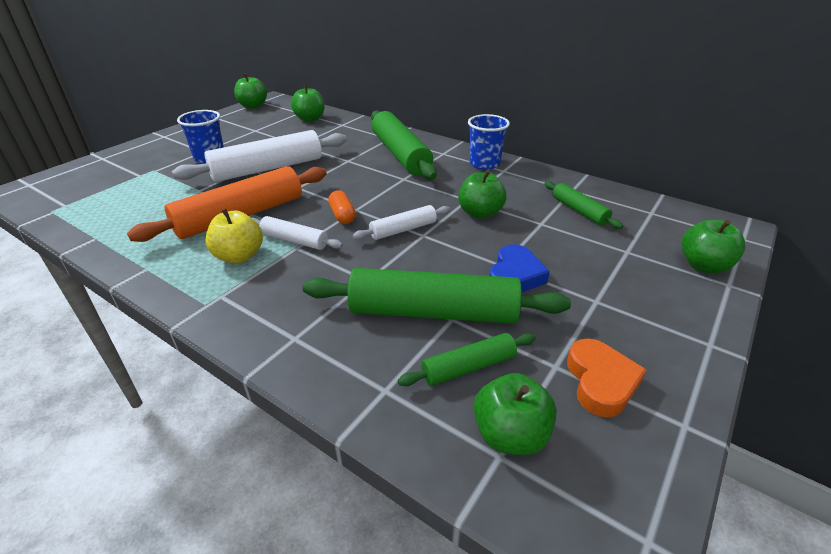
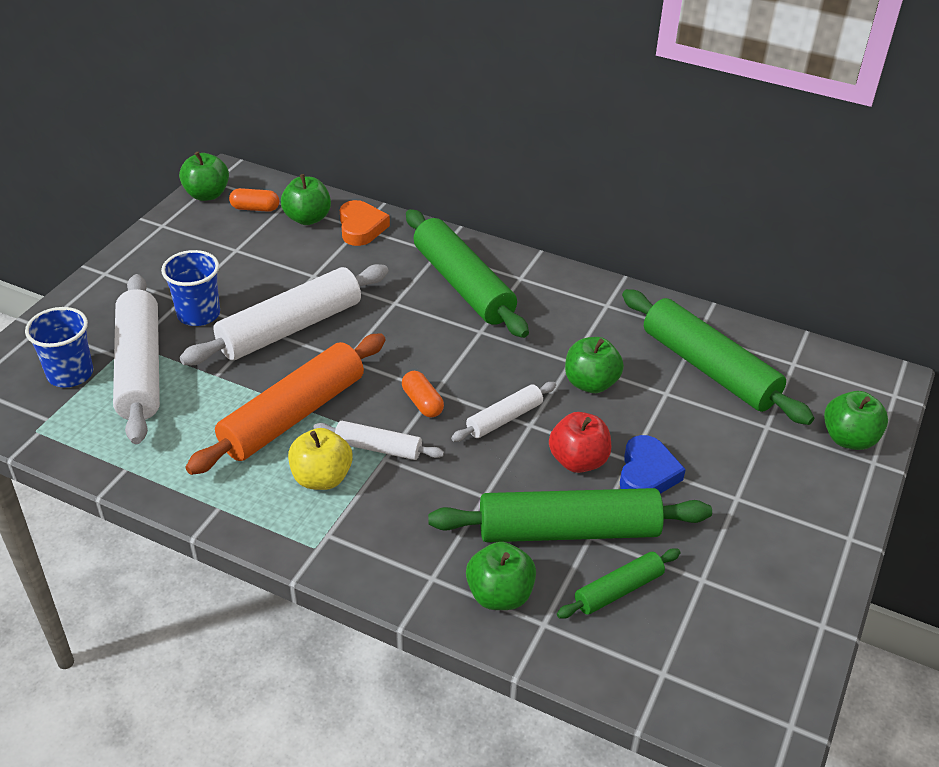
camera: 10 degrees left, 5 degrees up
blue cup [468,114,510,170] -> blue cup moved to [25,307,93,387]
green apple [474,373,557,455] -> green apple moved to [466,542,536,610]
green rolling pin [545,181,623,229] -> green rolling pin [622,289,814,425], size x1.94
orange heart [567,338,647,418] -> orange heart moved to [340,200,390,246]
none -> white rolling pin [113,274,160,444]
none -> orange capsule [229,188,279,212]
none -> red apple [549,412,611,473]

